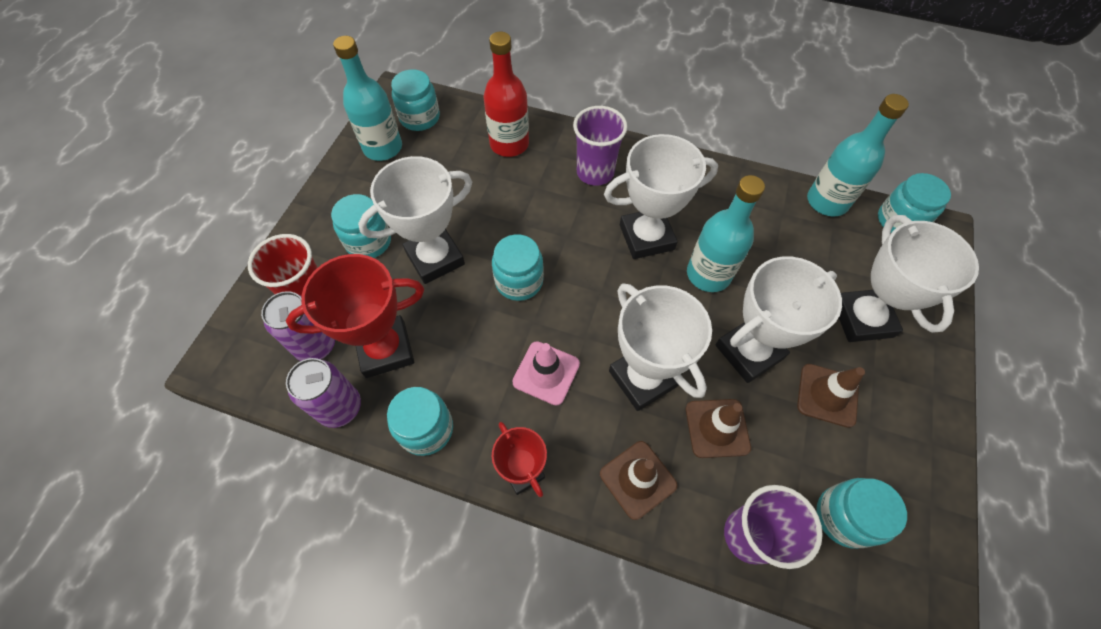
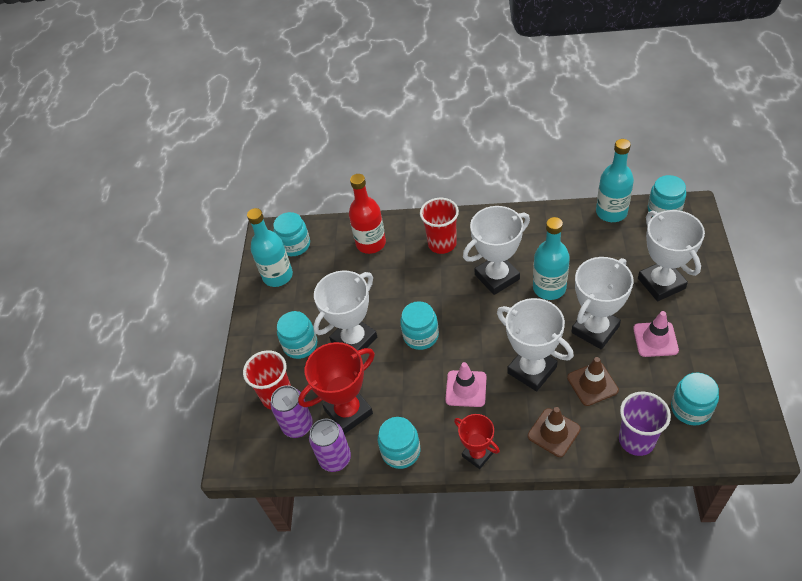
camera: 10 degrees left, 10 degrees down
purple cup [573,106,627,186] -> red cup [420,198,459,254]
brown traffic cone [797,364,865,428] -> pink traffic cone [633,311,679,357]

